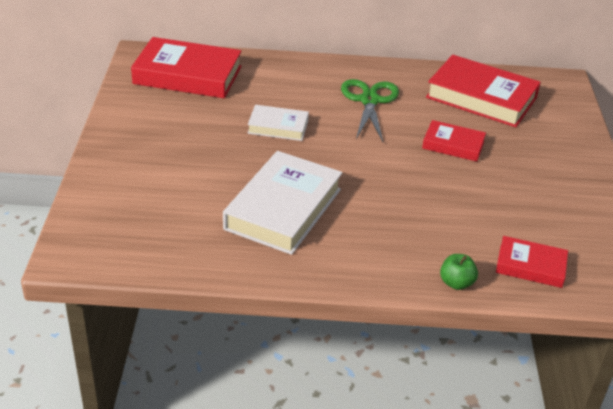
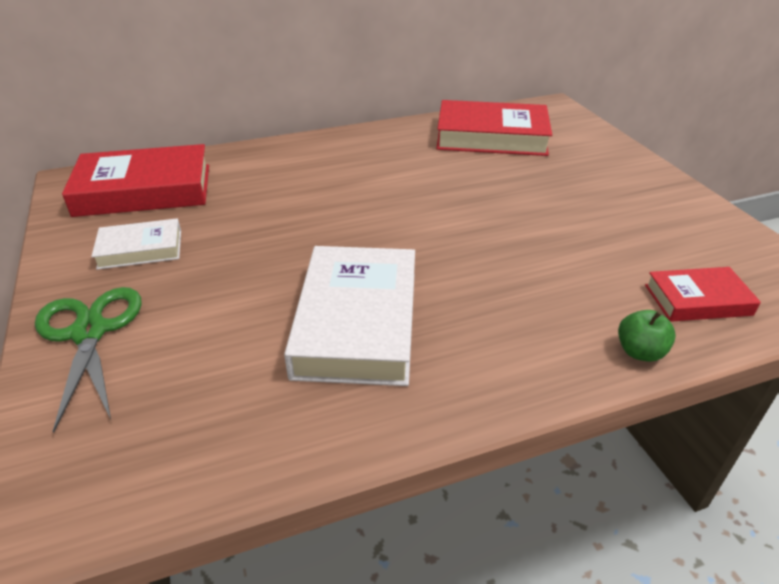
camera: 20 degrees left, 0 degrees up
white book [248,105,309,141] -> white book moved to [91,218,181,270]
green scissors [341,79,399,142] -> green scissors moved to [35,287,142,433]
red book [422,120,486,162] -> none

